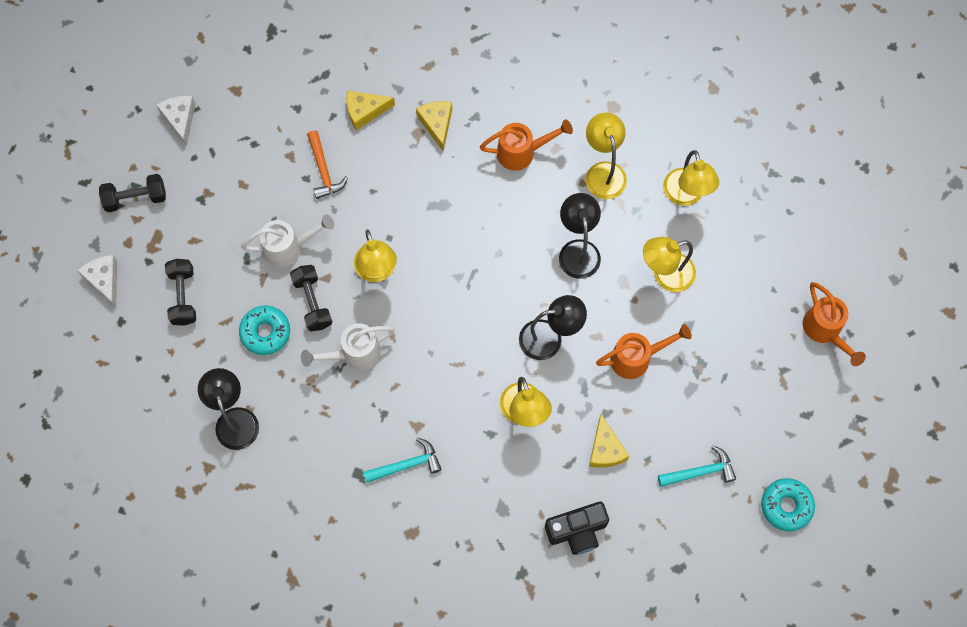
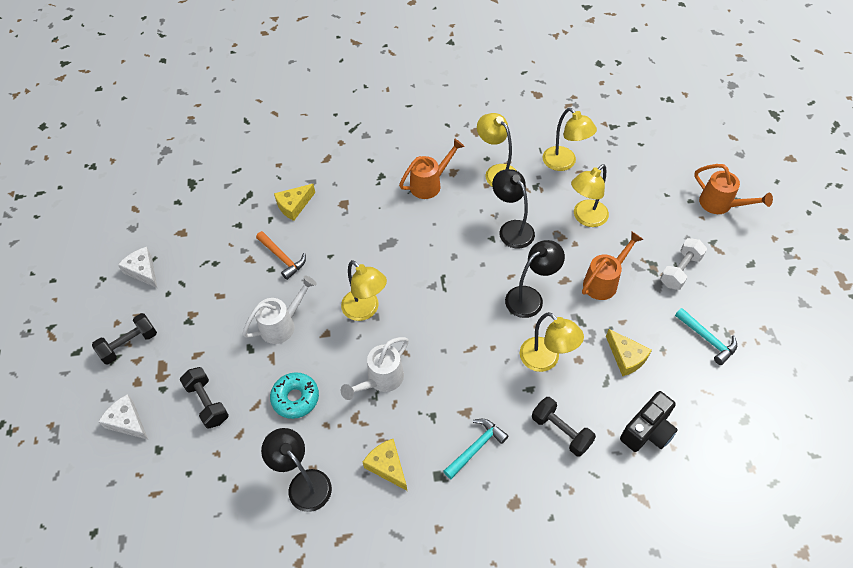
camera: 25 degrees left, 15 degrees down
black dumbbell [290,265,332,332] -> black dumbbell moved to [532,397,596,457]
yellow cheese [416,101,452,151] -> yellow cheese moved to [363,439,407,491]
turquoise hammer [658,445,736,487] -> turquoise hammer turned 90 degrees clockwise [675,308,737,365]
turquoise donut [761,478,815,532] -> none
none -> white dumbbell [660,238,707,290]

